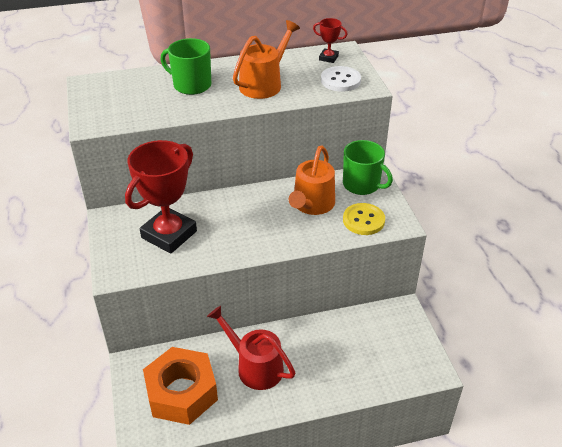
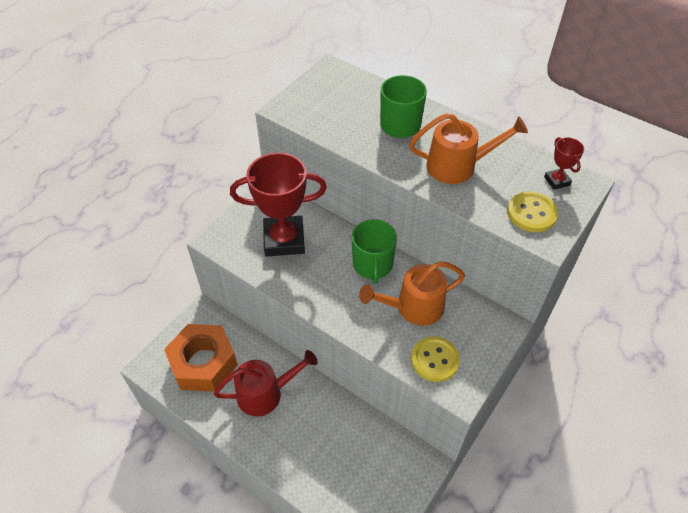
camera: 50 degrees right, 10 degrees up
red watering can [207,306,295,390] -> red watering can turned 75 degrees clockwise [213,350,318,416]
white button [321,66,361,92] -> yellow button [507,191,558,232]
green mug [343,140,393,195] -> green mug moved to [352,219,397,284]

